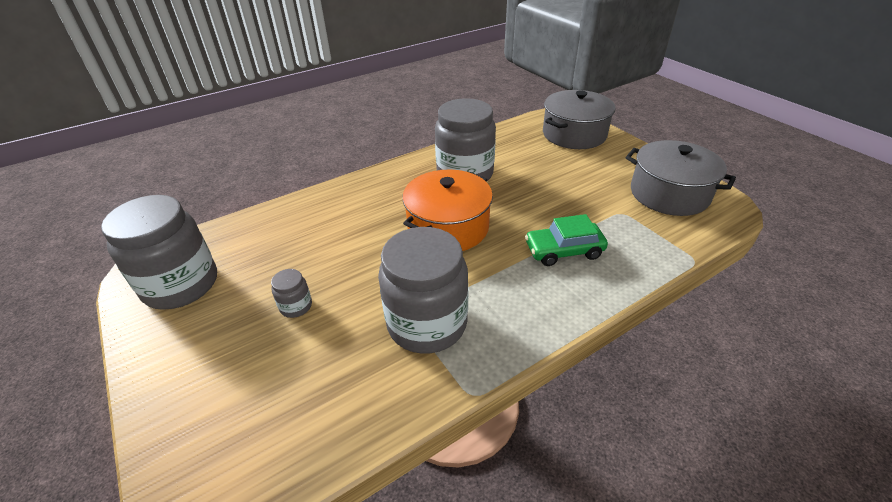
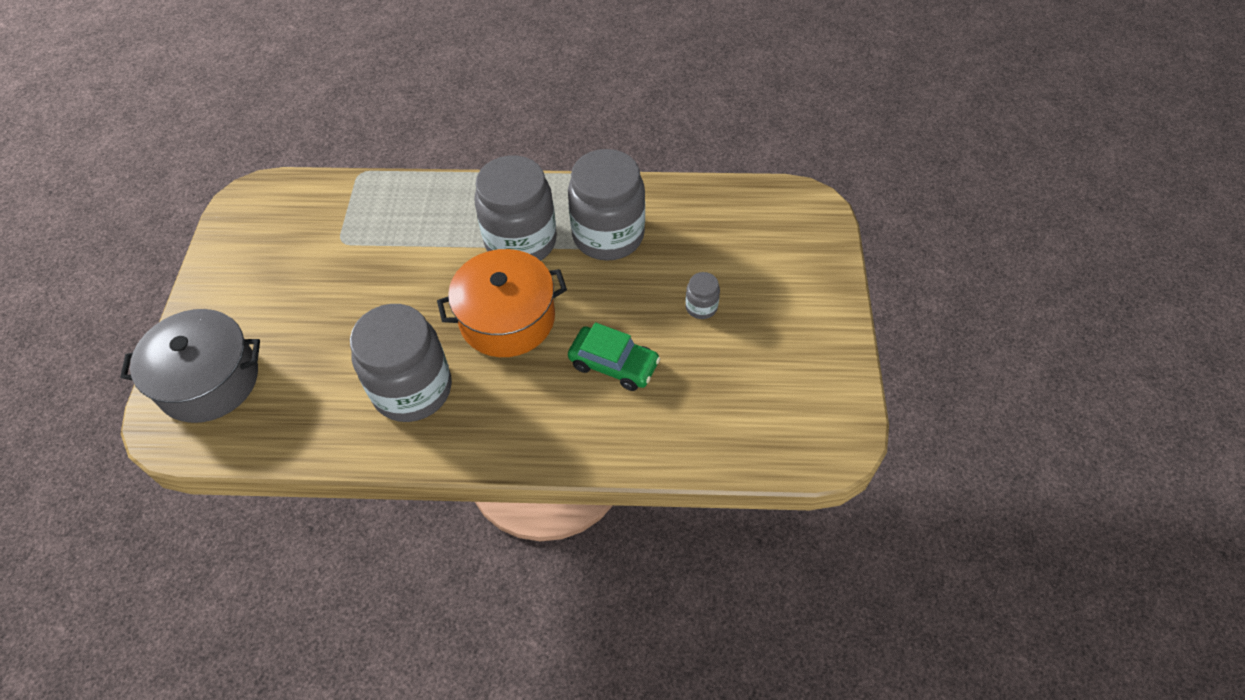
camera: 145 degrees left, 15 degrees up
grey jar [101,195,217,310] -> grey jar moved to [474,155,557,261]
green car [525,214,608,266] -> green car moved to [568,322,660,391]
grey pot [626,140,736,216] -> none

